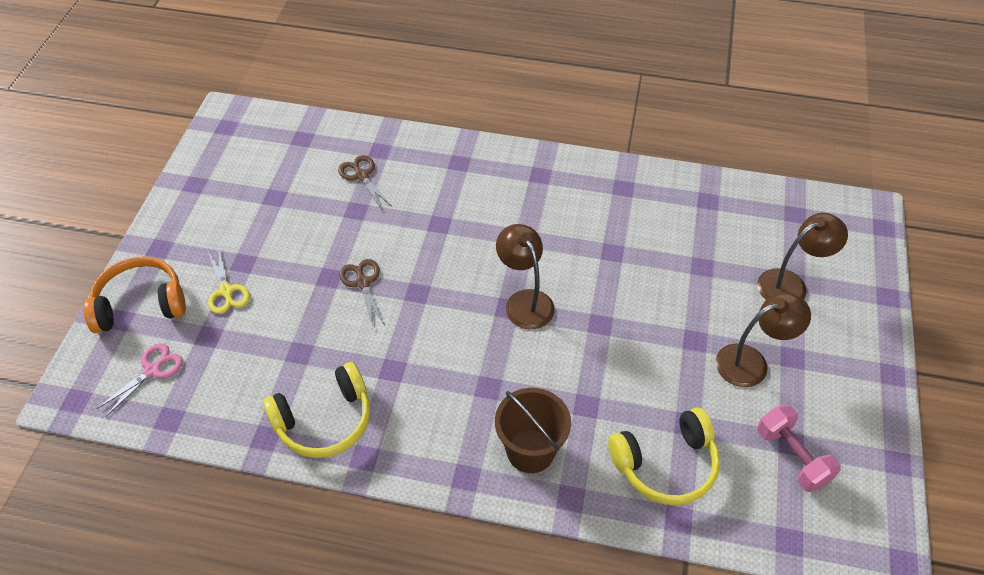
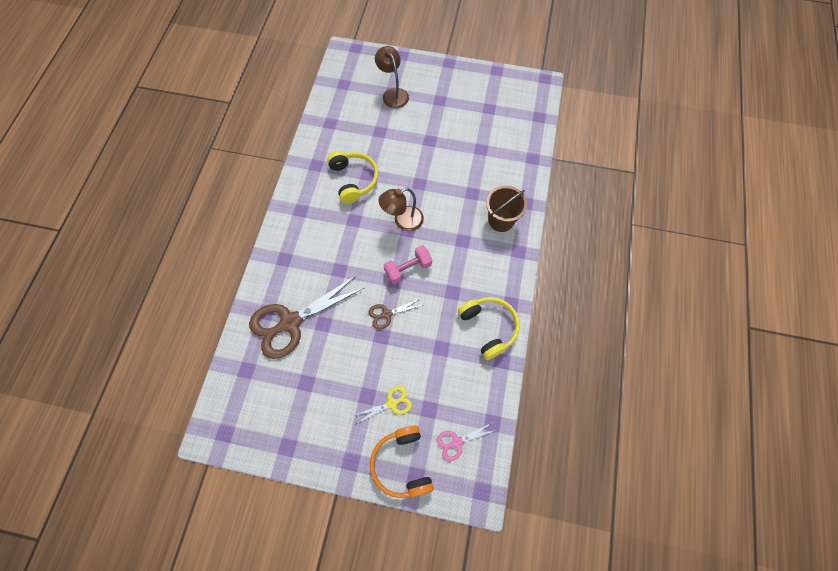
camera: 90 degrees left, 15 degrees up
pink scissors [97,343,183,416] -> pink scissors turned 60 degrees counterclockwise [437,422,496,461]
brown scissors [338,155,392,210] -> brown scissors [249,275,364,359], size x2.14
yellow headphones [608,407,720,505] -> yellow headphones moved to [327,151,379,204]
brown lamp [716,292,811,387] -> none
pink dumbbell [757,405,841,492] -> pink dumbbell moved to [384,245,432,284]

